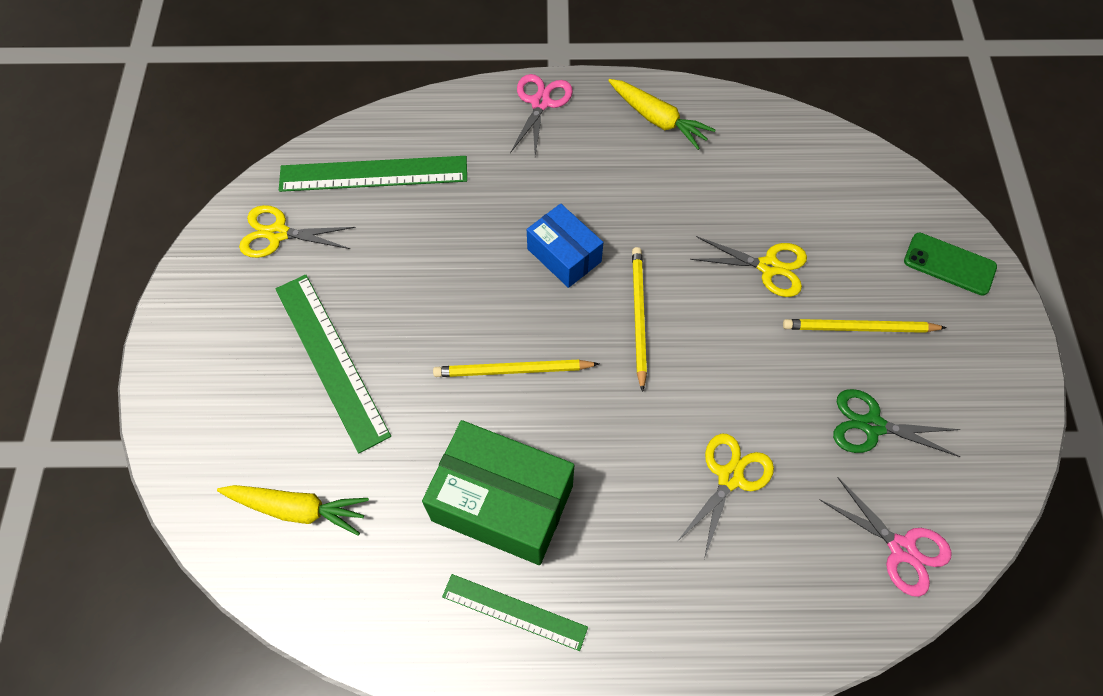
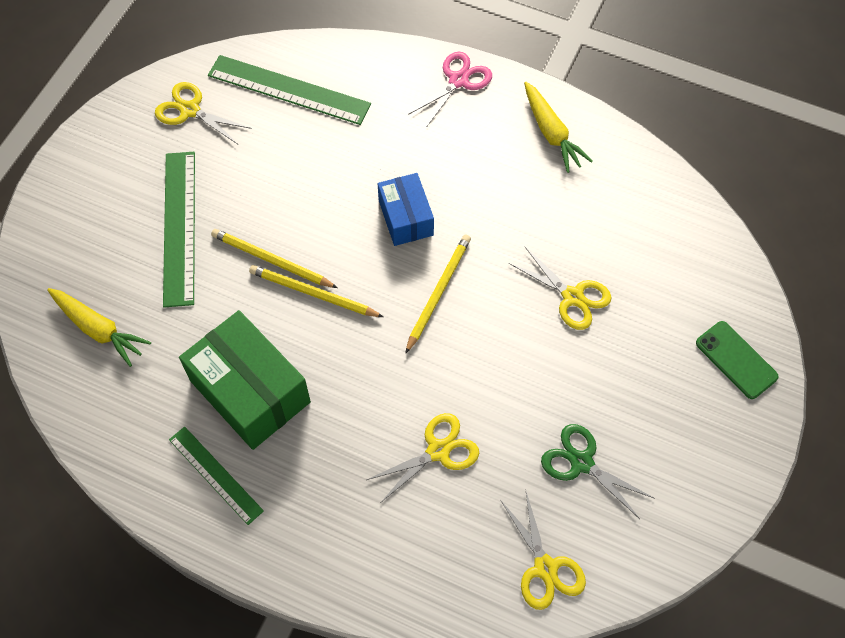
camera: 25 degrees right, 0 degrees up
yellow pencil [783,319,947,333] -> yellow pencil moved to [211,229,338,288]
pink scissors [819,477,952,597] -> yellow scissors [501,492,586,610]

